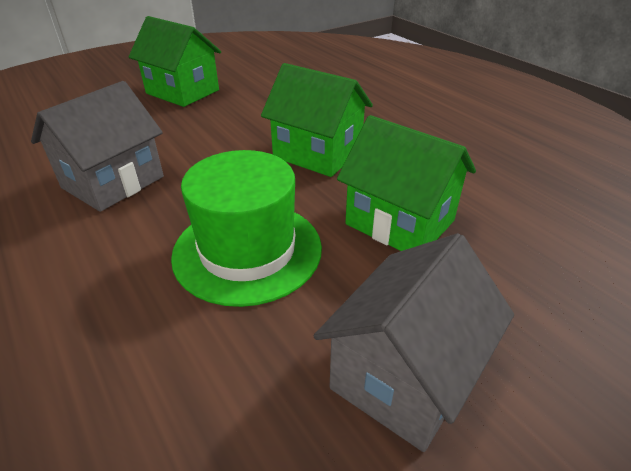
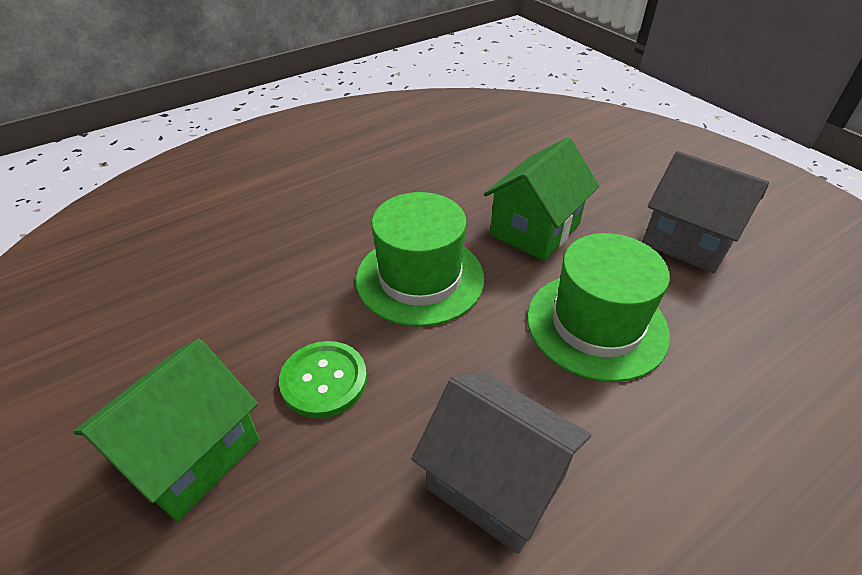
camera: 90 degrees left, 5 degrees up
green house [261,63,373,177] -> green hat [356,192,484,327]
none -> green button [279,341,367,418]

